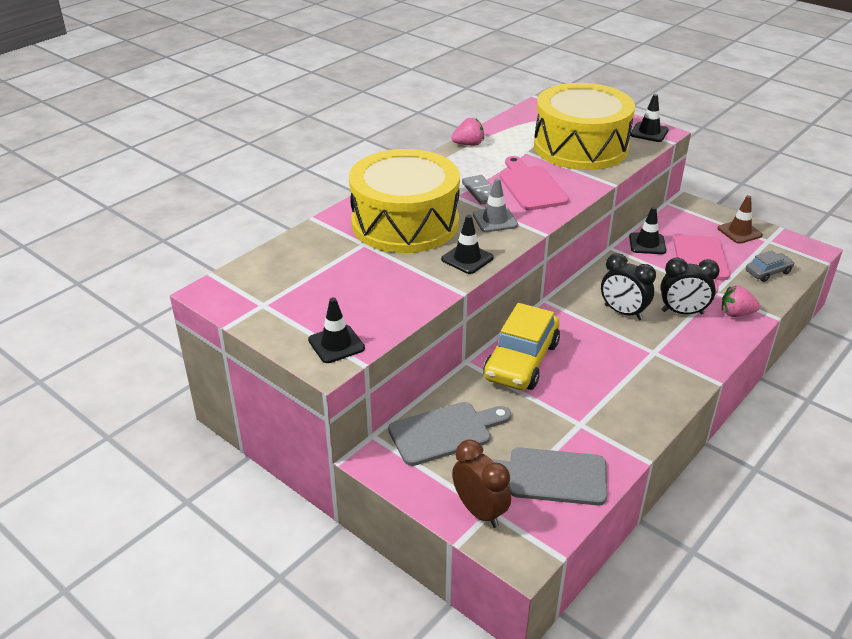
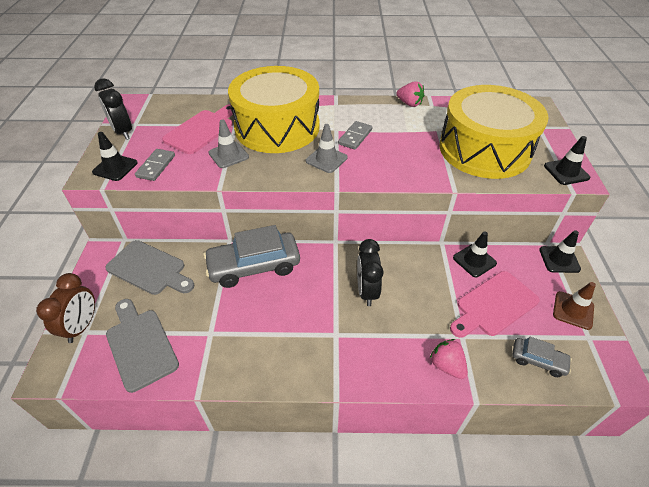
camera: 50 degrees right, 10 degrees up
black traffic cone [441,215,494,274] -> black traffic cone moved to [539,230,581,273]
yellow car [483,303,560,390] -> grey car [203,225,300,288]
pink cutting board [500,156,569,210] -> pink cutting board moved to [162,104,233,154]
black clock [661,258,720,314] -> black clock moved to [94,78,132,140]
none -> grey domino [135,149,175,181]
none -> grey traffic cone [209,119,249,168]

